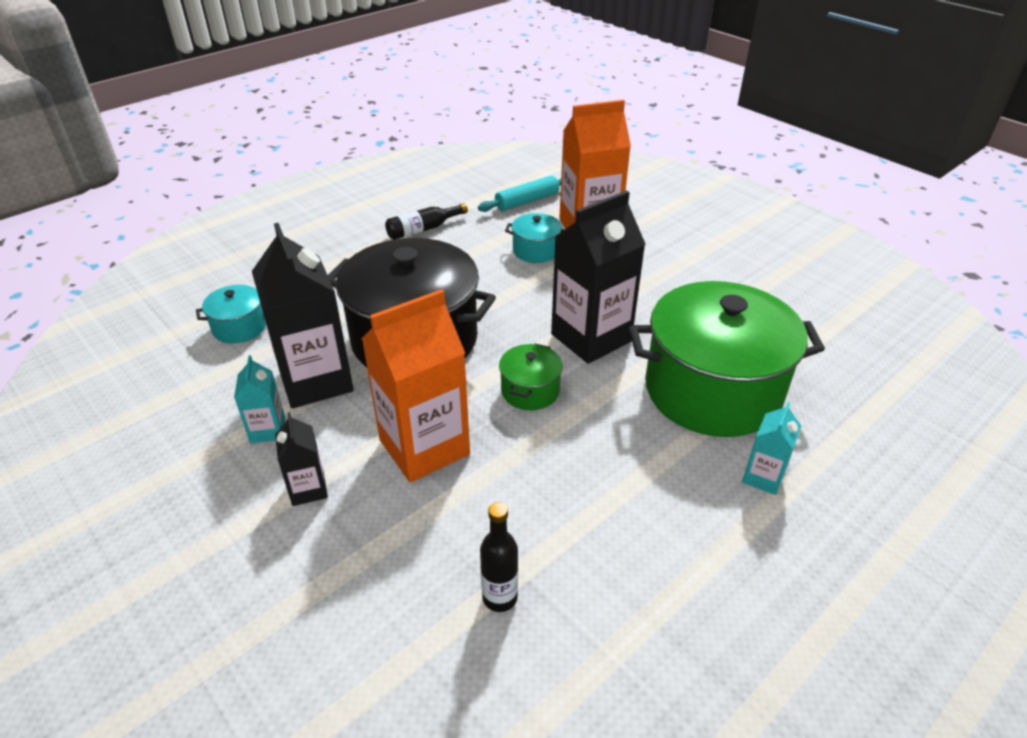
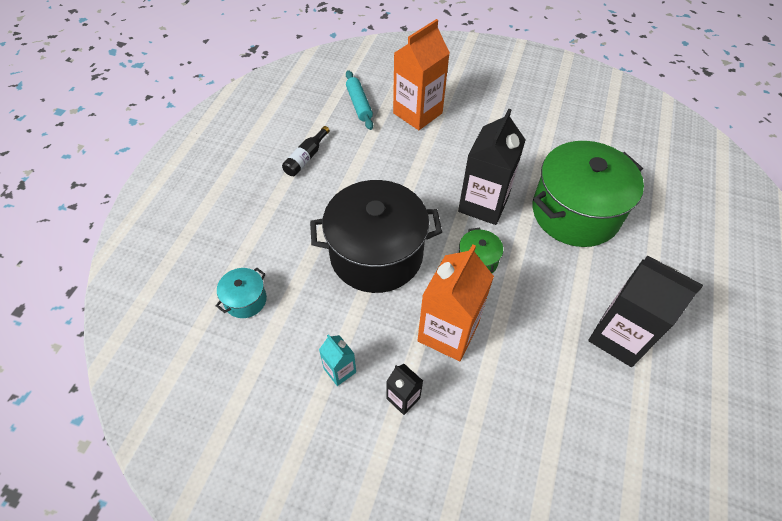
camera: 30 degrees left, 15 degrees up
black carton [252,223,354,409] -> black carton moved to [588,255,703,367]
turquoise rolling pin [478,175,561,212] -> turquoise rolling pin turned 45 degrees counterclockwise [346,70,373,130]
black bottle [480,502,518,612] -> none
turquoise pot [505,213,565,263] -> none
turquoise carton [742,402,801,495] -> none

